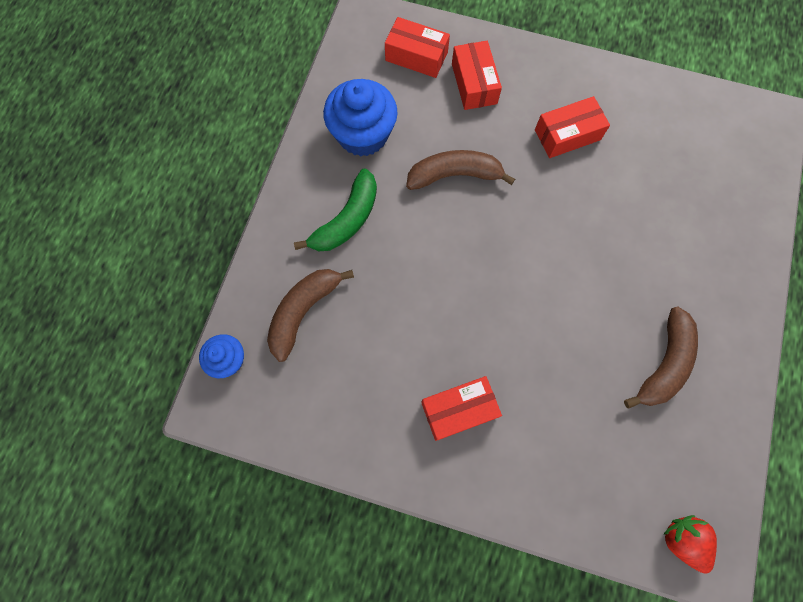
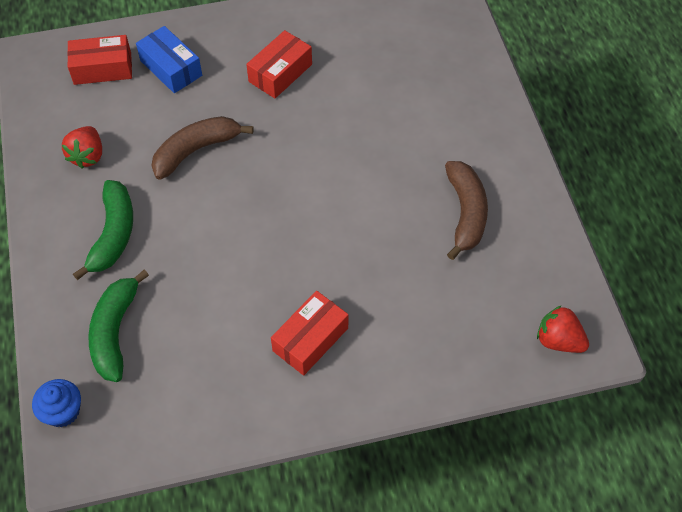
camera: 30 degrees left, 15 degrees down
brown banana [267,269,354,362] -> green banana [88,270,149,382]
blue cupcake [323,79,398,157] -> red strawberry [62,126,102,169]
red box [452,41,502,110] -> blue box [136,26,202,93]

